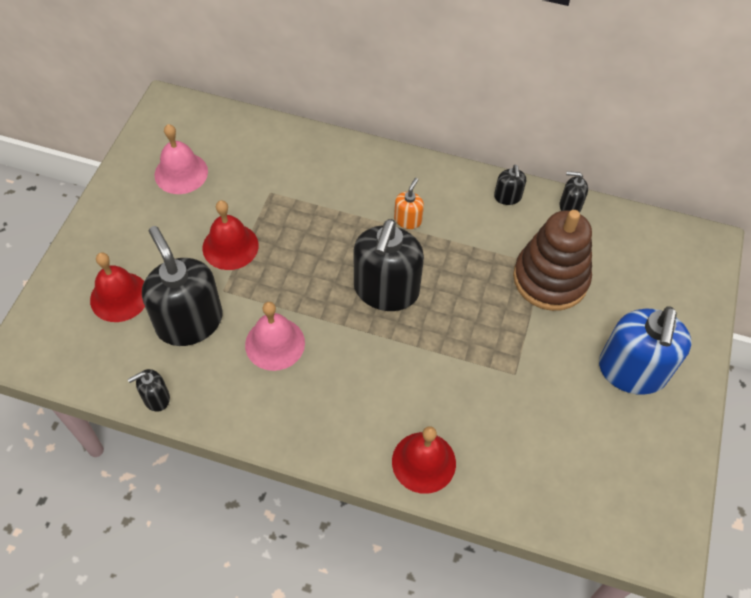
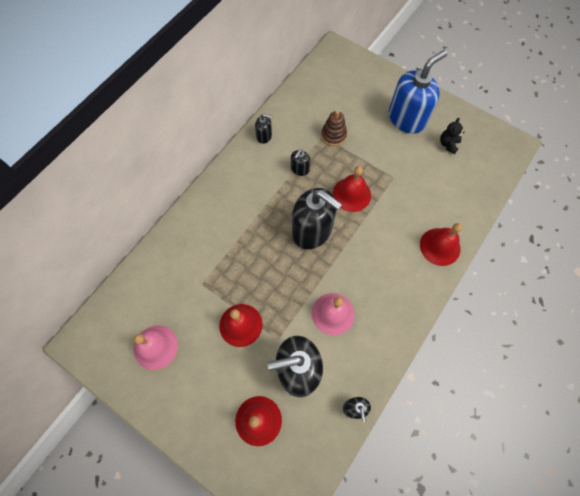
camera: 70 degrees left, 10 degrees up
orange soap dispenser [394,178,424,229] -> none
brown stacking toy [513,210,592,311] -> brown stacking toy [321,111,347,146], size x0.52
black soap dispenser [560,171,588,213] -> black soap dispenser moved to [291,149,310,176]
blue soap dispenser [599,307,692,395] -> blue soap dispenser turned 75 degrees counterclockwise [389,50,447,134]
none -> red bell [333,166,371,212]
none -> black teddy bear [440,118,464,154]

